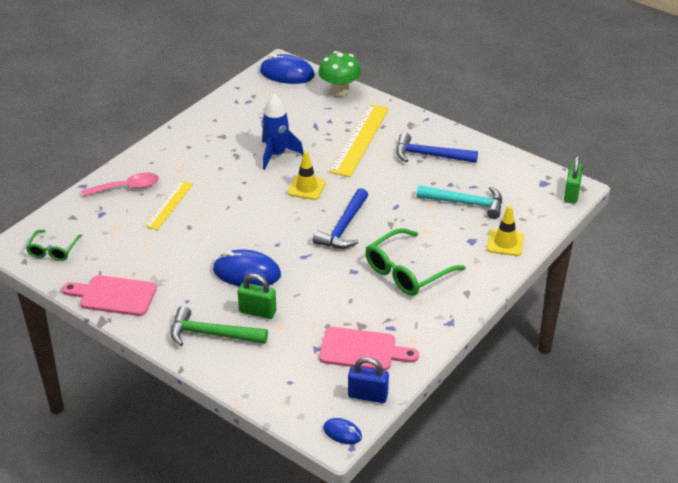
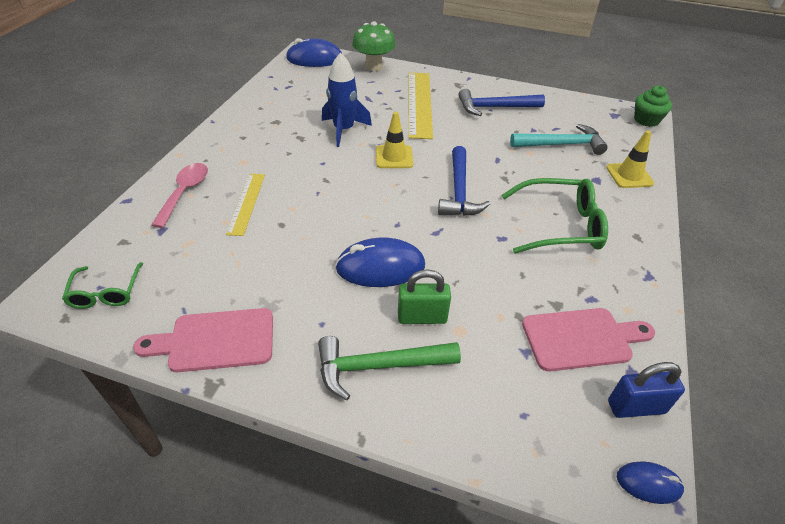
camera: 20 degrees left, 5 degrees up
pink spoon [82,172,159,197] -> pink spoon turned 45 degrees counterclockwise [151,163,208,228]
green glasses [366,228,466,296] -> green glasses turned 120 degrees counterclockwise [501,178,608,254]
green padlock [564,156,583,204] -> green cupcake [634,86,672,127]

